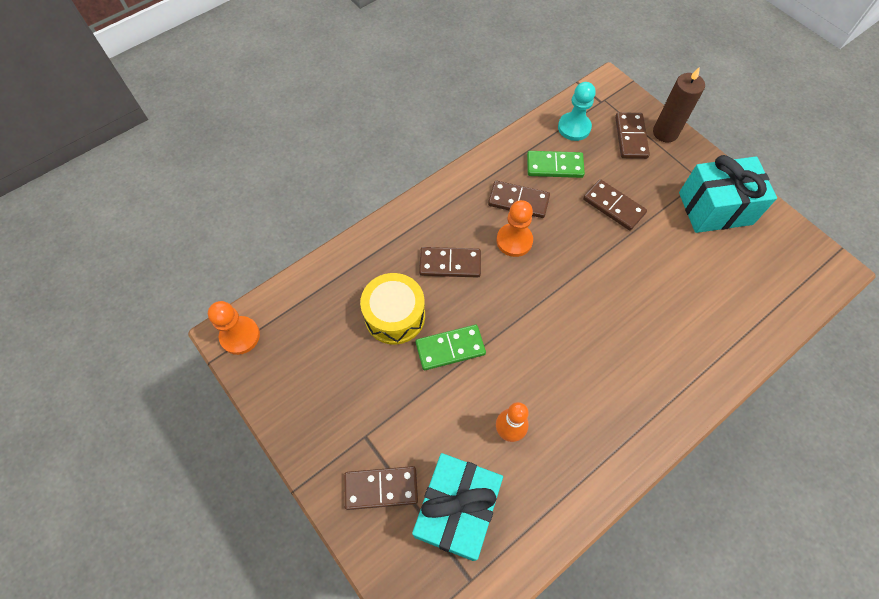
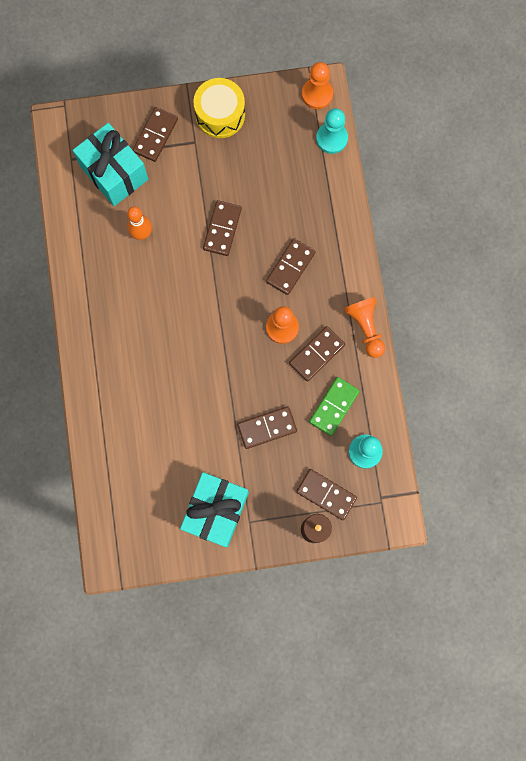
camera: 120 degrees right, 15 degrees up
yellow drum [360,273,425,345] -> yellow drum moved to [193,78,245,138]
green domino [416,325,486,370] -> brown domino [203,200,242,256]
none -> turquoise pawn [316,108,348,154]
none -> orange pawn [344,297,385,358]

